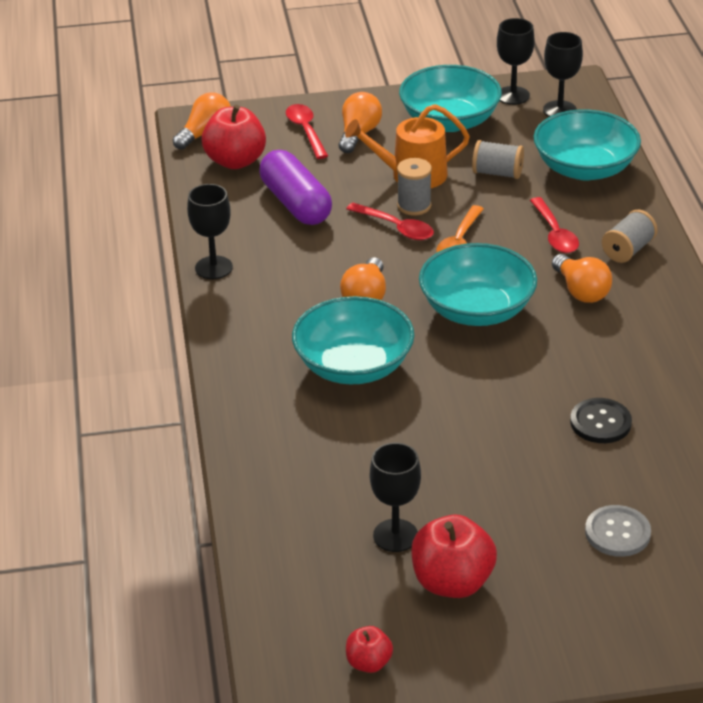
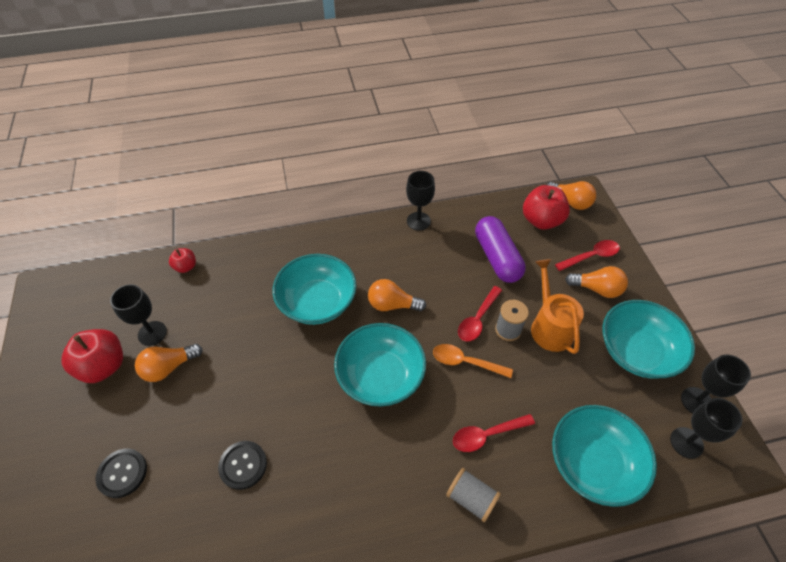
camera: 85 degrees right, 15 degrees up
purple capsule [259,150,332,225] -> purple capsule turned 75 degrees counterclockwise [475,216,526,283]
red apple [346,626,393,673] -> red apple moved to [169,248,196,273]
grey spool [472,140,524,179] -> none
orange light bulb [552,254,612,303] -> orange light bulb moved to [135,344,203,382]
grey button [585,505,651,557] -> black button [95,449,147,498]

